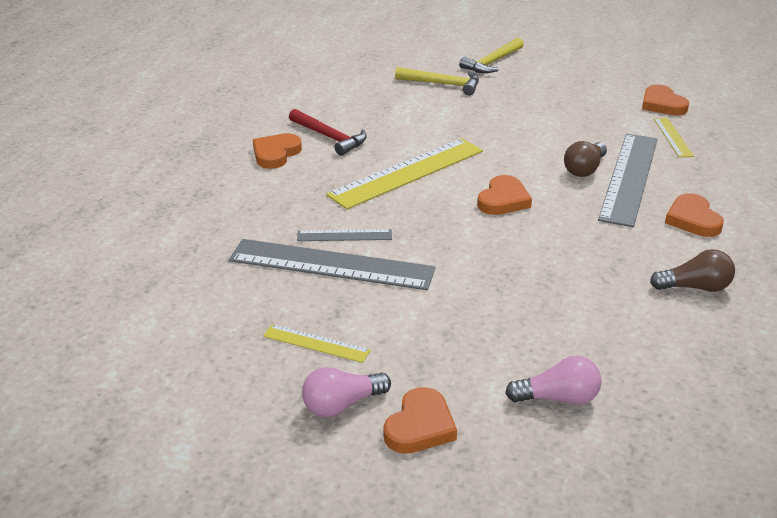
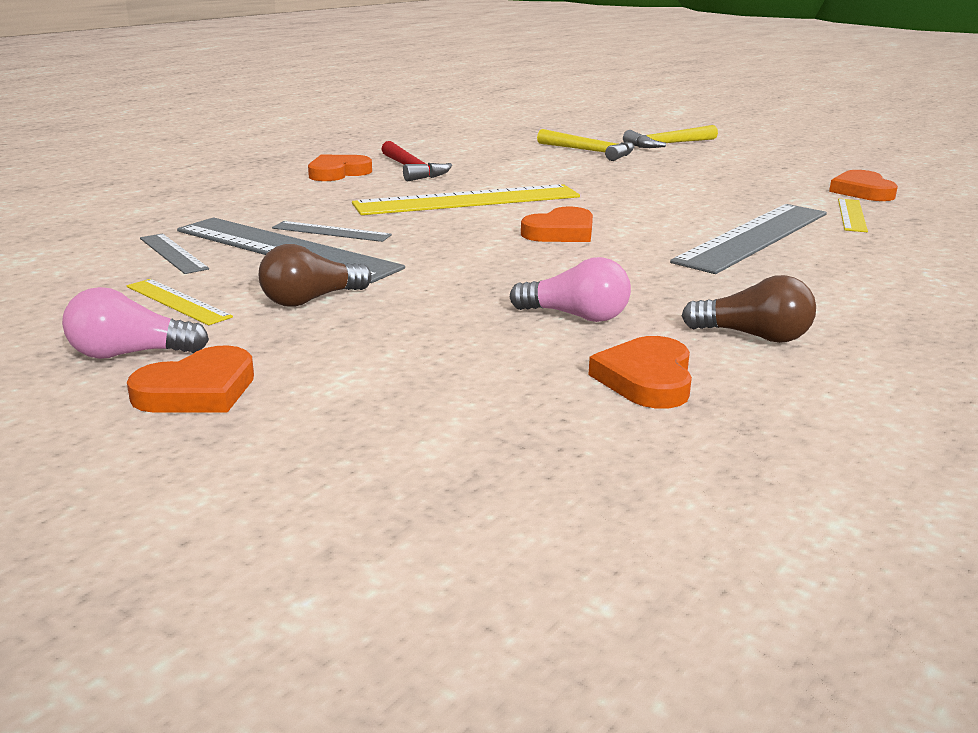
camera: 20 degrees right, 10 degrees down
pink light bulb [505,356,602,405] -> pink light bulb moved to [510,257,631,322]
brown light bulb [564,141,607,177] -> brown light bulb moved to [259,244,372,307]
orange heart [665,193,724,237] -> orange heart moved to [588,336,692,409]
none -> grey ruler [140,233,209,274]

